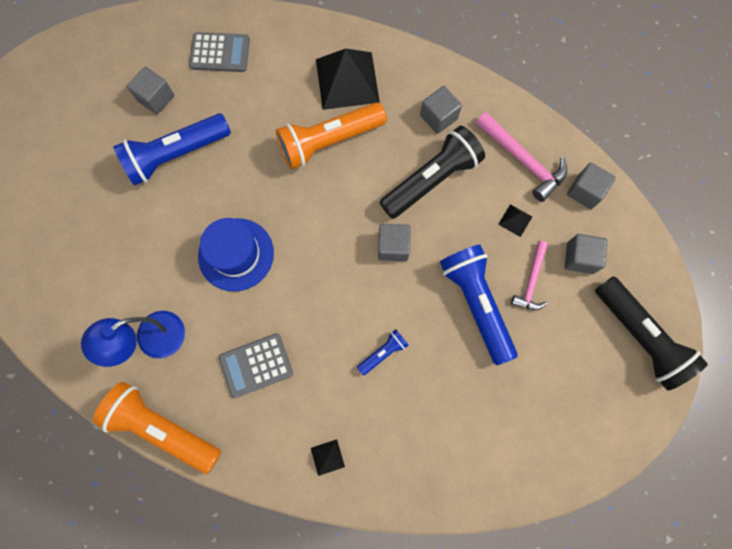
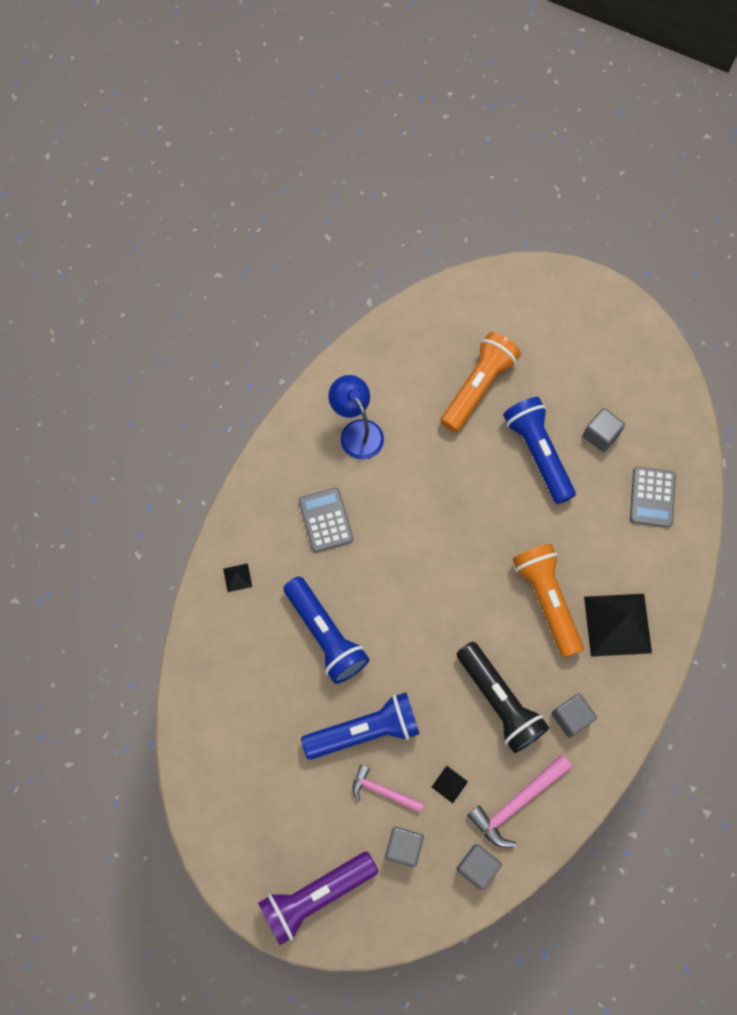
camera: 95 degrees right, 5 degrees down
orange flashlight [93,382,221,474] -> orange flashlight moved to [440,332,521,432]
blue hat [198,218,274,292] -> none
blue flashlight [357,329,408,376] -> blue flashlight [283,576,369,684], size x2.15
grey cube [378,224,411,261] -> none
black flashlight [595,276,708,391] -> purple flashlight [258,852,378,945]

